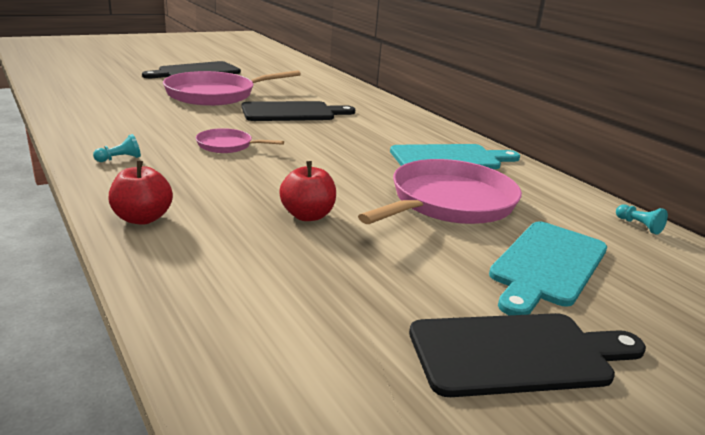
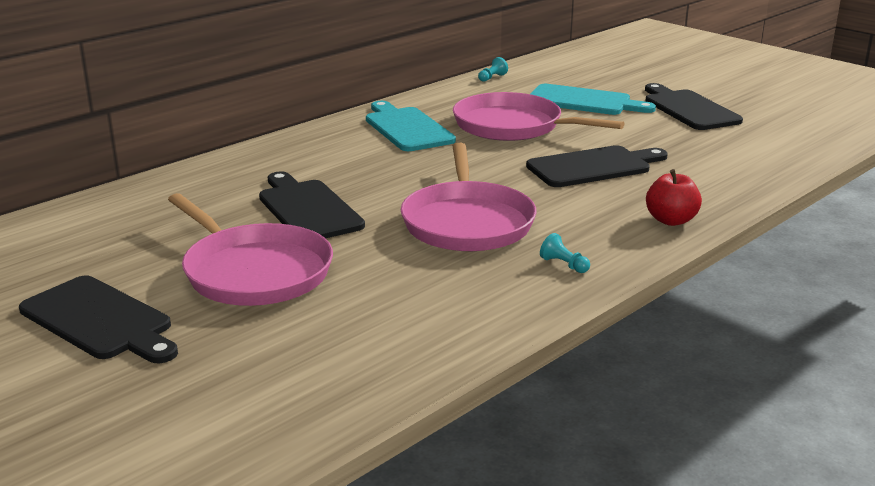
camera: 100 degrees left, 0 degrees up
pink pan [196,128,284,153] -> pink pan [401,143,537,251], size x2.01
red apple [279,161,336,221] -> black cutting board [526,145,668,187]

